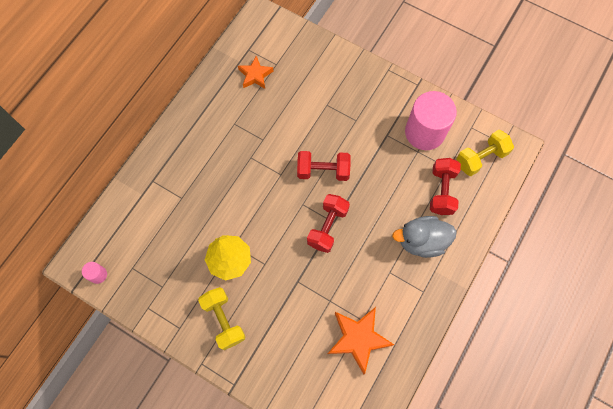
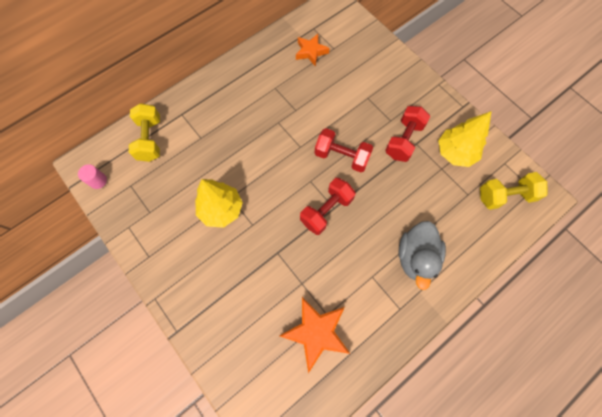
camera: 20 degrees right, 0 degrees up
yellow dumbbell [198,287,246,350] -> yellow dumbbell moved to [129,103,160,162]
grey duck [392,216,457,258] -> grey duck turned 90 degrees counterclockwise [398,221,446,290]
pink cylinder [405,91,457,150] -> yellow tree [438,111,492,167]
red dumbbell [430,158,461,215] -> red dumbbell moved to [385,106,430,162]

